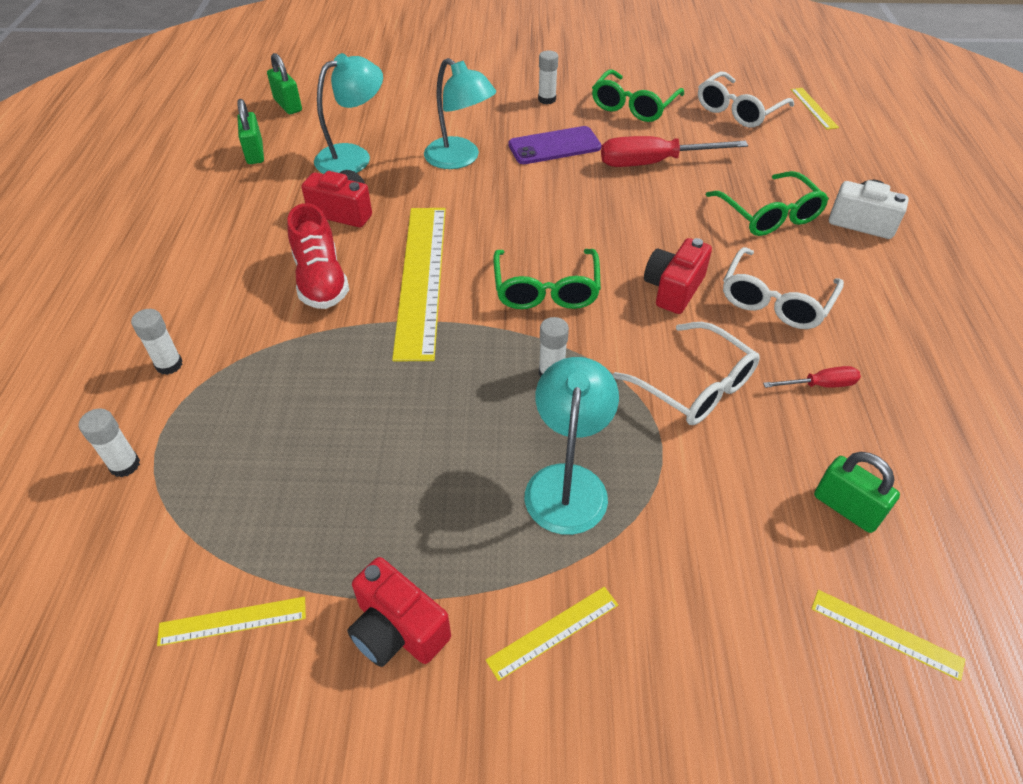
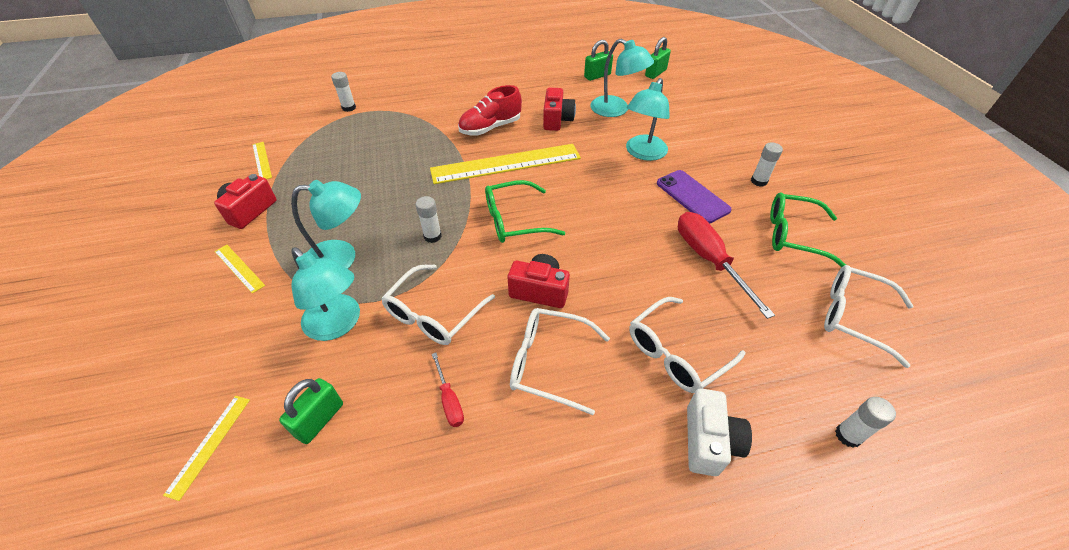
camera: 75 degrees right, 0 degrees up
white glue stick [131,309,183,375] -> white glue stick moved to [835,397,896,448]
green glasses [706,171,829,236] -> white glasses [630,297,745,393]
yellow ruler [791,88,839,130] -> none
none -> turquoise lamp [291,247,360,341]

